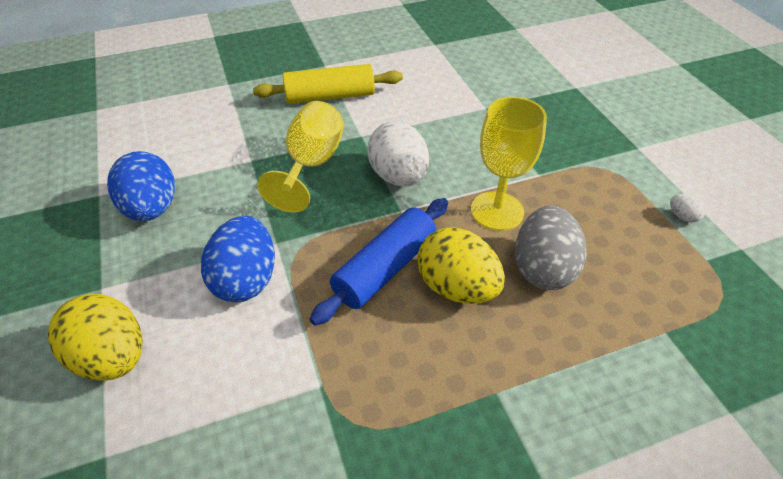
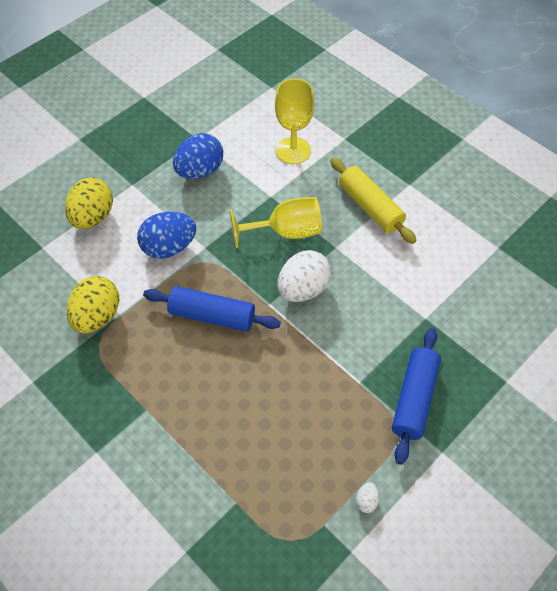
camera: 65 degrees right, 10 degrees up
yellow egg [417,227,505,304] -> yellow egg moved to [67,276,119,334]
yellow goblet [471,97,547,231] -> yellow goblet moved to [275,78,314,164]
grey egg [515,206,587,290] -> none
none -> blue rolling pin [392,328,441,465]

